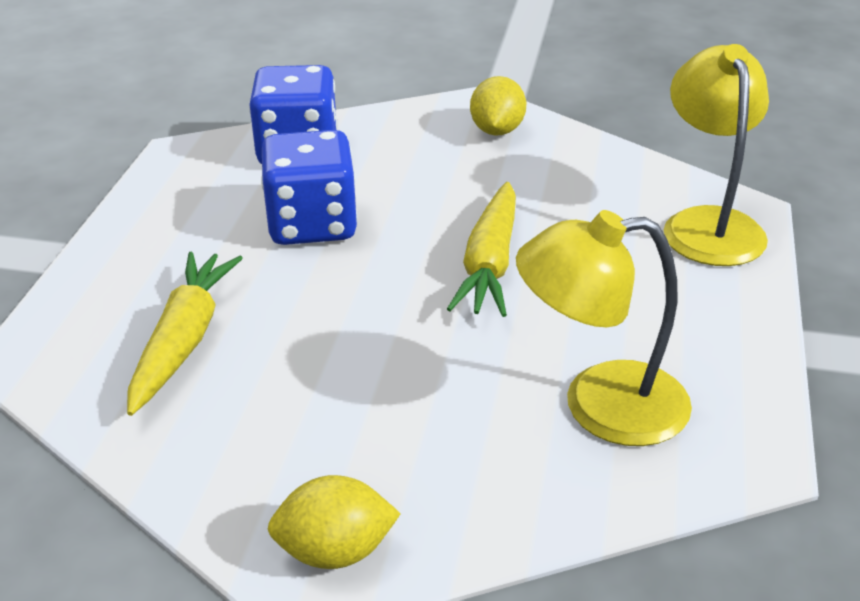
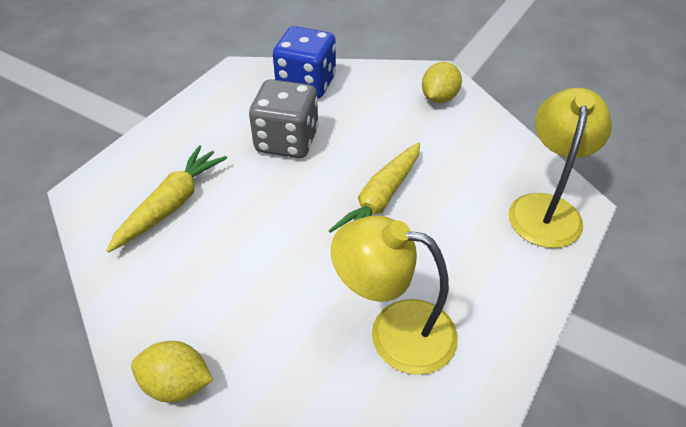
camera: 20 degrees right, 10 degrees up
blue dice [261,130,358,245] -> grey dice [249,79,319,158]

